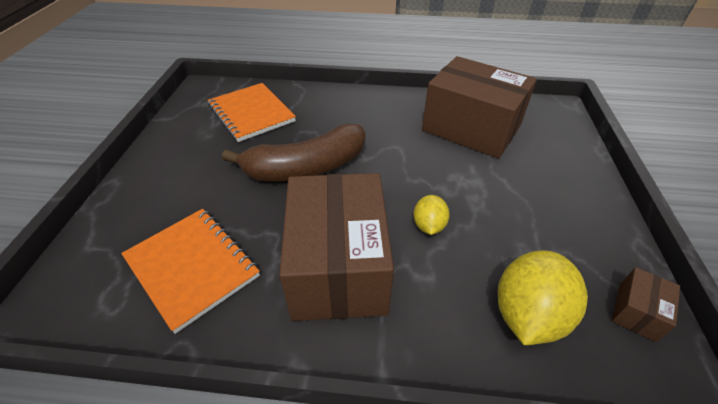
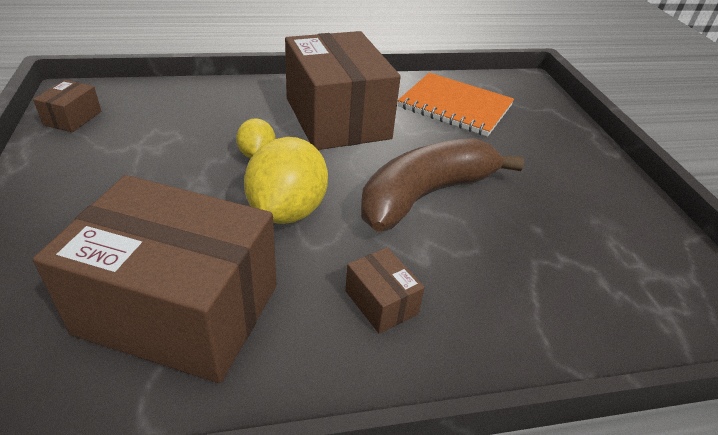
camera: 160 degrees right, 5 degrees down
orange notebook [208,83,296,142] -> none
yellow lemon [498,250,588,345] -> yellow lemon moved to [244,137,328,224]
none -> brown box [345,247,425,334]

